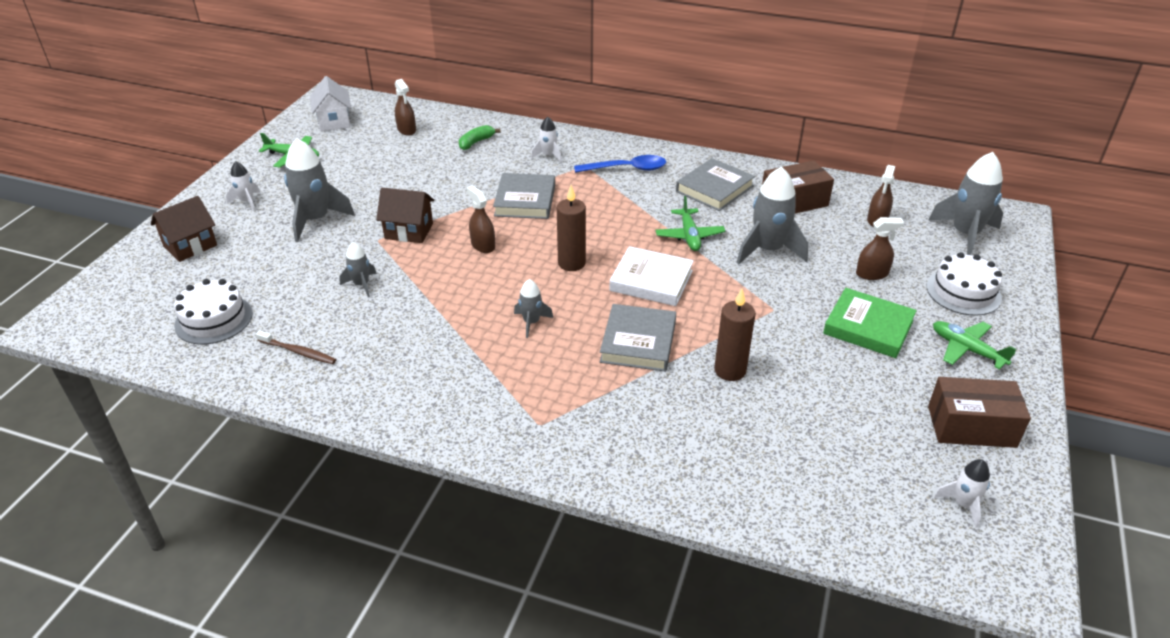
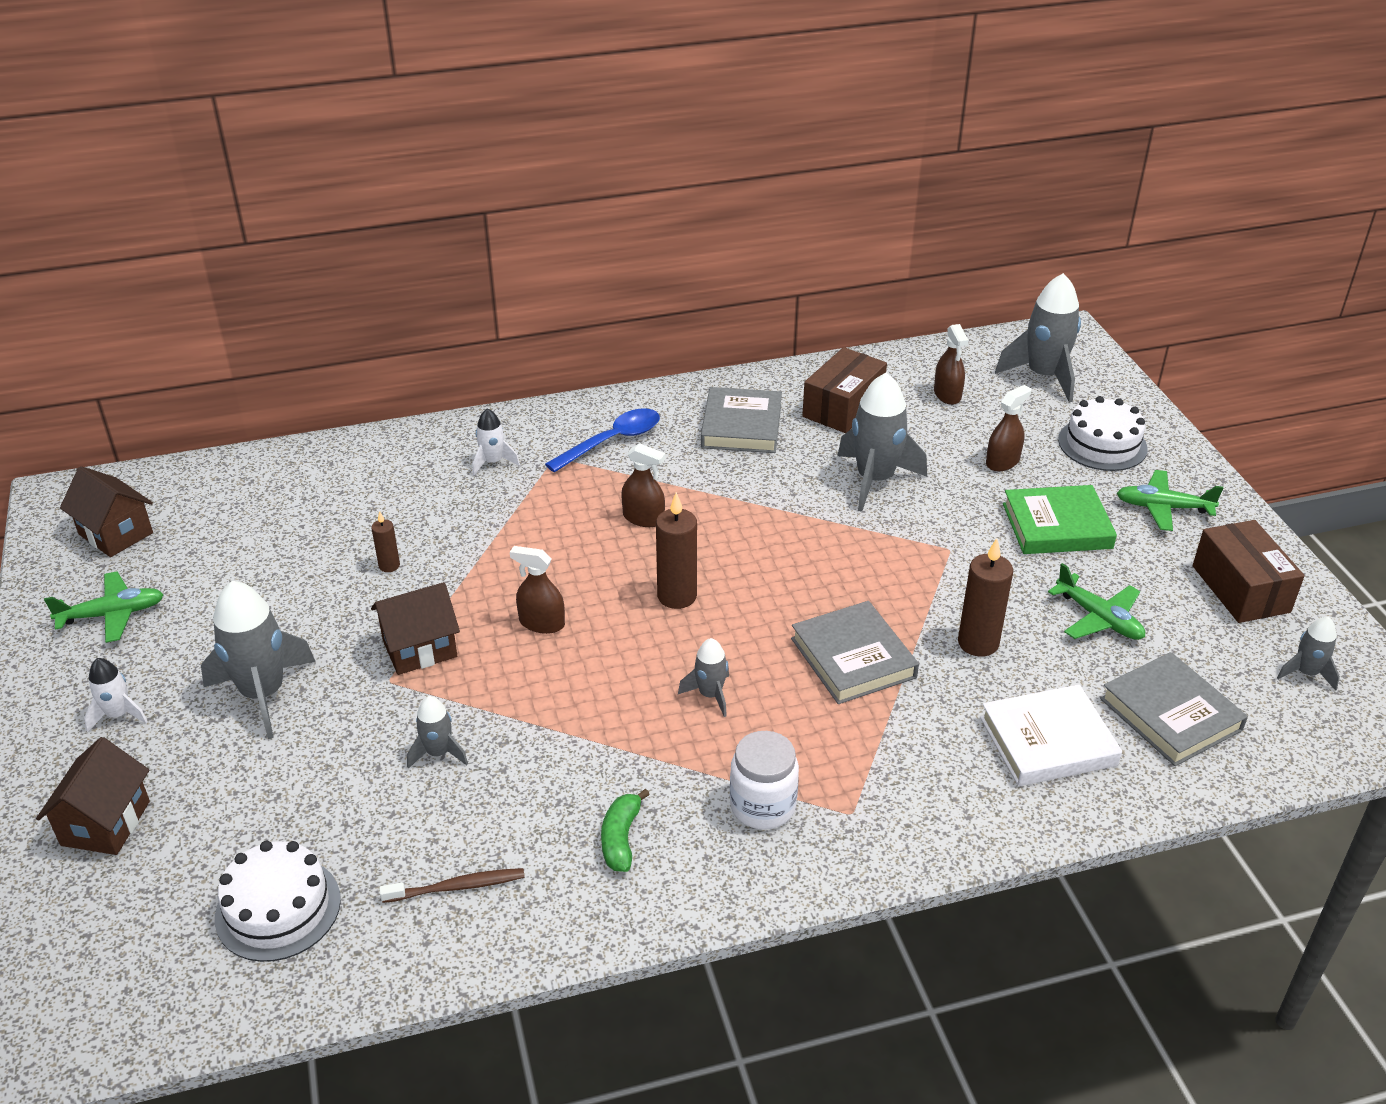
camera: 35 degrees left, 0 degrees up
white house [310,76,351,131] -> brown house [60,466,153,557]
brown spray bottle [395,79,416,136] -> brown spray bottle moved to [621,443,666,527]
green banana [459,125,501,150] -> green banana moved to [601,788,650,872]
grey book [493,173,555,219] -> grey book moved to [1100,652,1248,766]
white book [609,246,694,306] -> white book moved to [980,684,1122,786]
green plane [655,196,725,251] -> green plane moved to [1048,563,1145,640]
brown box [928,377,1031,448] -> brown box turned 75 degrees counterclockwise [1193,520,1305,623]
white rocket [934,459,990,528] -> grey rocket [1277,616,1340,691]
none -> brown candle [371,511,400,572]
none -> white jar [730,731,799,830]

